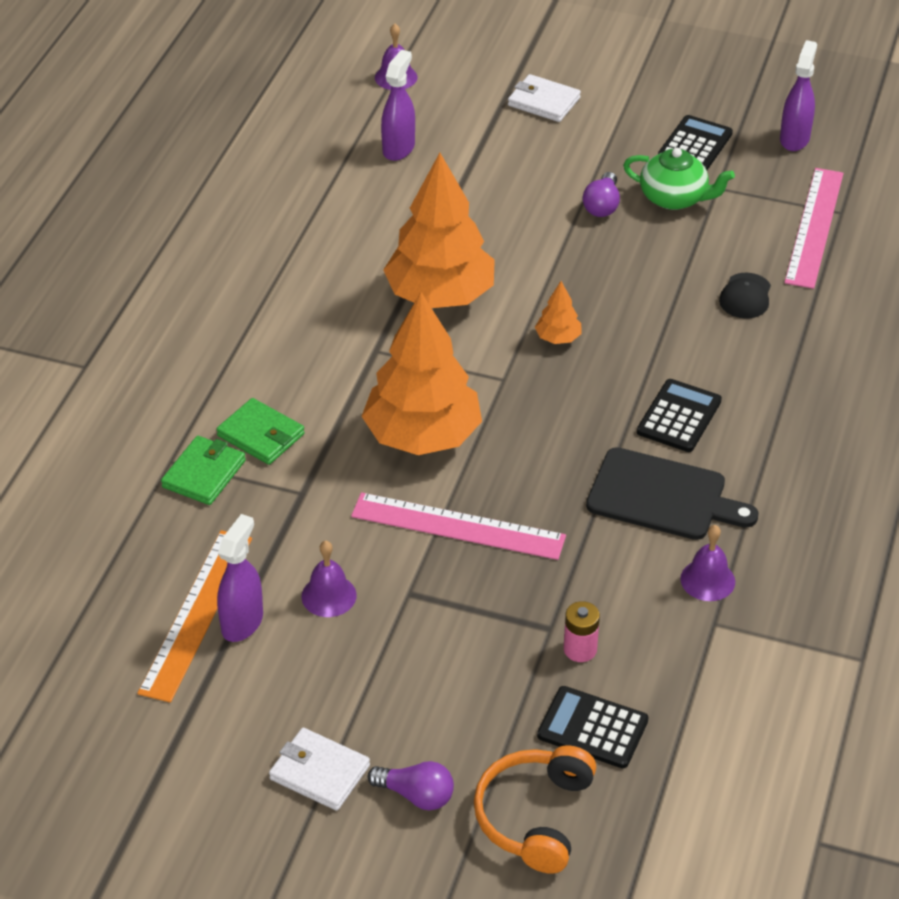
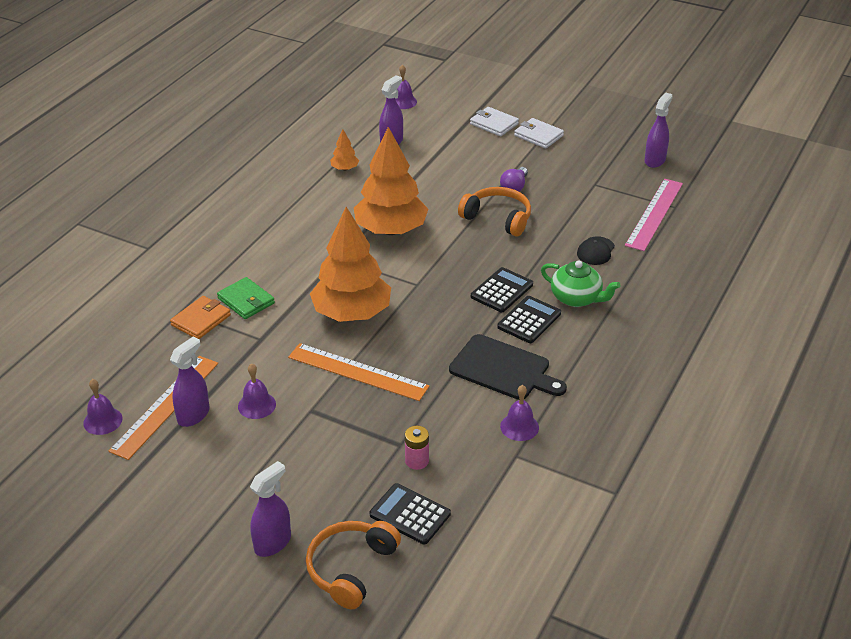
camera: 10 degrees right, 5 degrees down
green wallet [161,436,246,505] -> orange wallet [170,296,231,339]
white wallet [269,728,370,811] -> white wallet moved to [514,118,564,149]
pink ruler [351,492,566,560] -> orange ruler [288,343,429,401]
purple light bulb [368,761,454,811] -> purple spray bottle [250,461,291,557]
orange tree [535,281,582,344] -> orange tree moved to [330,129,359,171]
green teapot [623,148,735,210] -> green teapot moved to [541,261,620,307]
black calculator [658,115,733,170] -> black calculator moved to [471,267,533,312]
none -> purple bell [83,379,123,435]
none -> orange headphones [458,187,531,236]

